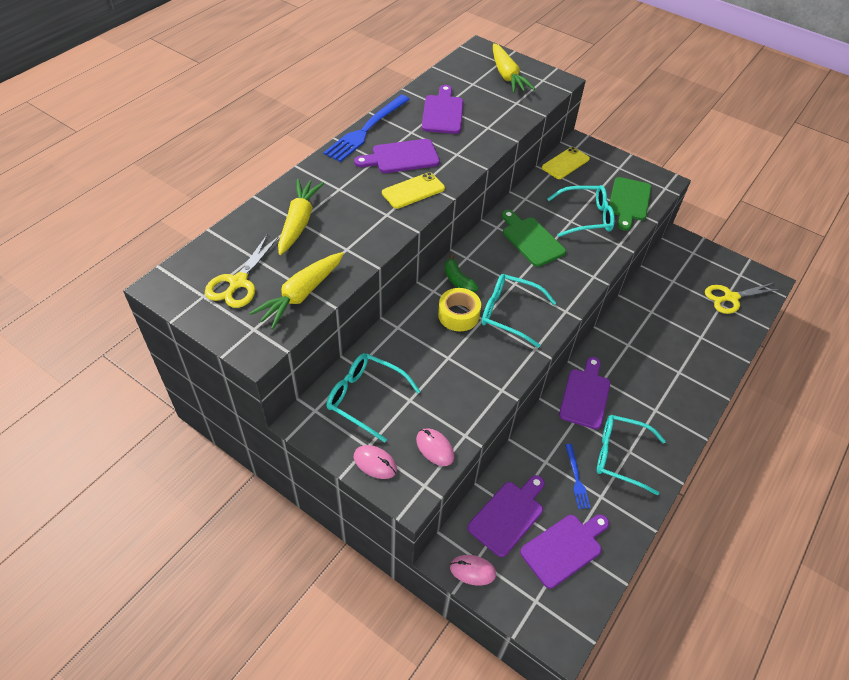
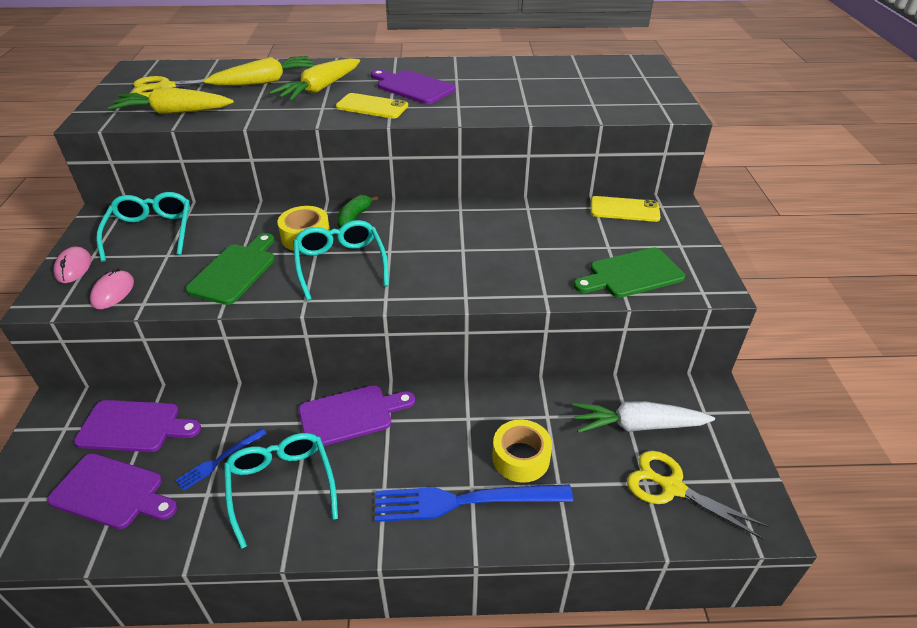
camera: 55 degrees right, 10 degrees down
blue fork [323,95,410,162] -> blue fork moved to [375,484,573,522]
purple cutting board [422,85,463,134] -> none
pink mouse [450,555,496,586] -> none
yellow carrot [493,43,535,93] -> yellow carrot moved to [269,58,360,101]
green cutting board [502,210,566,267] -> green cutting board moved to [185,233,275,305]
turquoise glasses [547,185,615,237] -> none
none -> yellow tape [492,419,552,483]
none -> white carrot [572,401,715,433]

